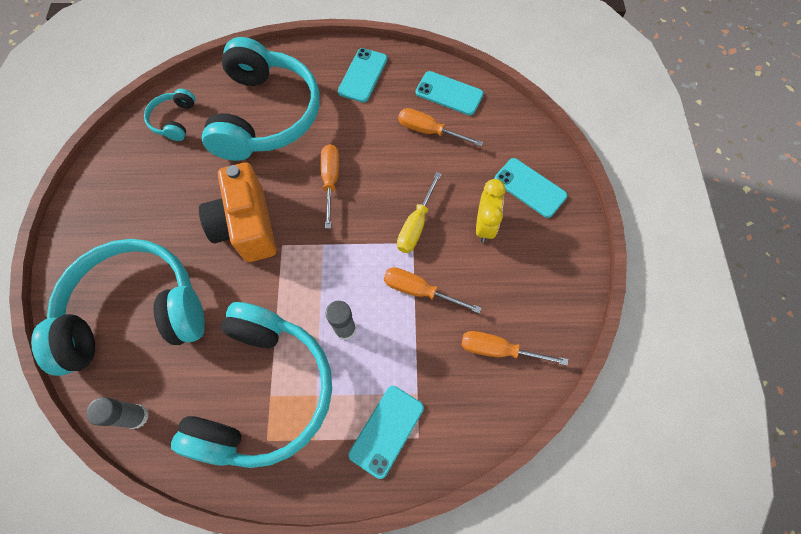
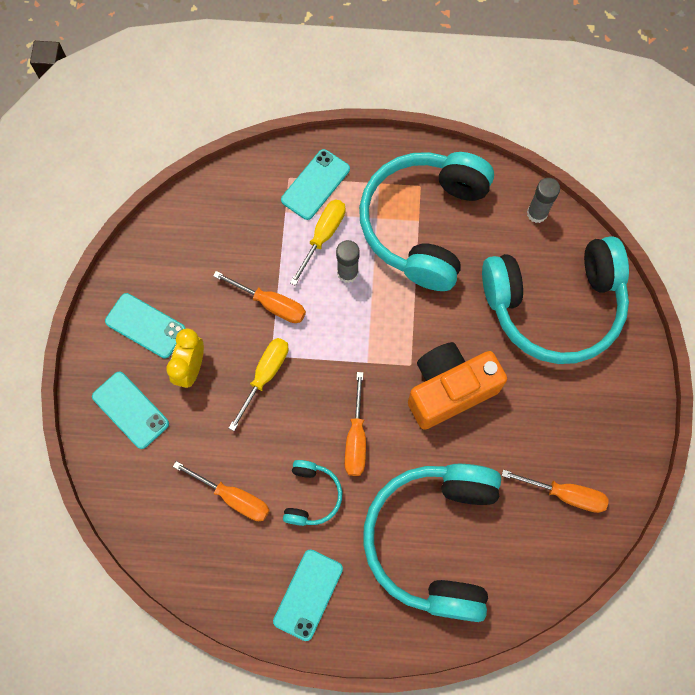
camera: 175 degrees left, 5 degrees up
turquoise headphones [144,89,195,141] -> turquoise headphones moved to [283,460,342,526]
orange camera [199,162,276,262] -> orange camera turned 105 degrees counterclockwise [408,342,507,430]
turquoise phone [415,71,484,115] -> turquoise phone moved to [105,293,186,358]
orange screwdriver [461,331,568,366] -> orange screwdriver moved to [502,469,609,513]
none -> yellow screwdriver [290,199,345,286]

